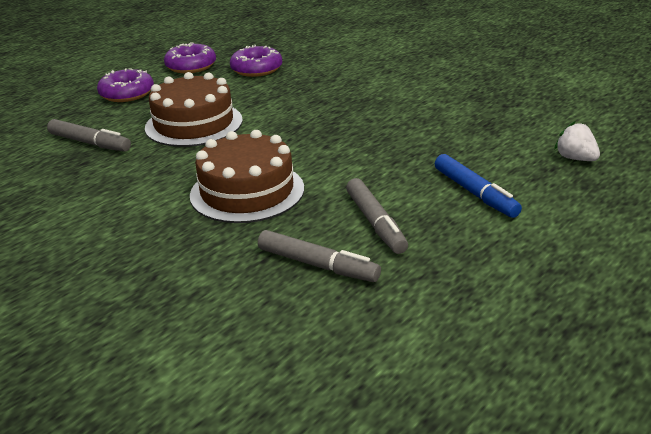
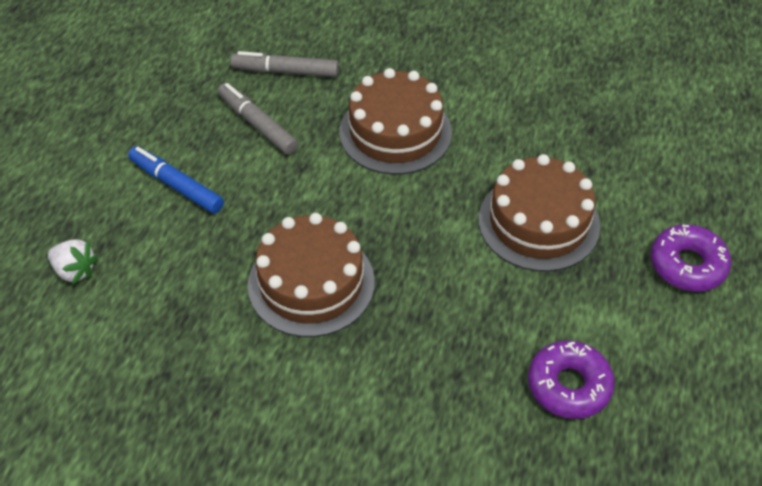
camera: 155 degrees right, 20 degrees up
grey marker [47,119,131,152] -> none
purple donut [164,43,216,73] -> none
none -> brown cake [248,213,375,337]

